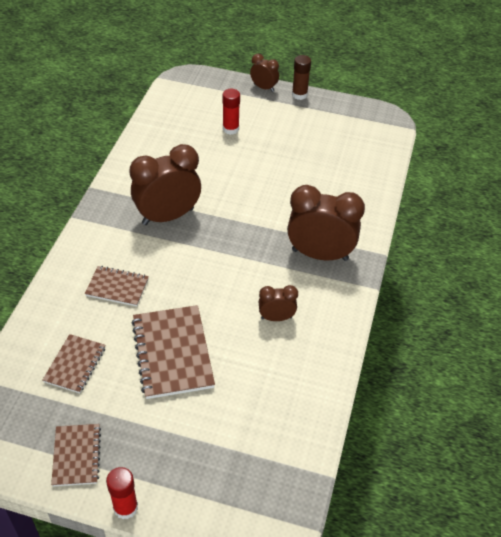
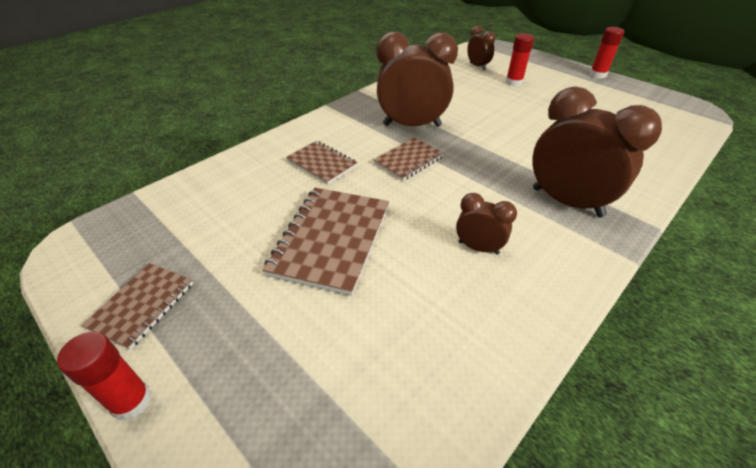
camera: 30 degrees right, 5 degrees down
brown notebook [43,334,105,393] -> brown notebook moved to [374,138,444,181]
brown clock [250,54,279,92] -> brown clock moved to [467,26,496,70]
brown glue stick [292,55,311,100] -> red glue stick [589,27,624,79]

